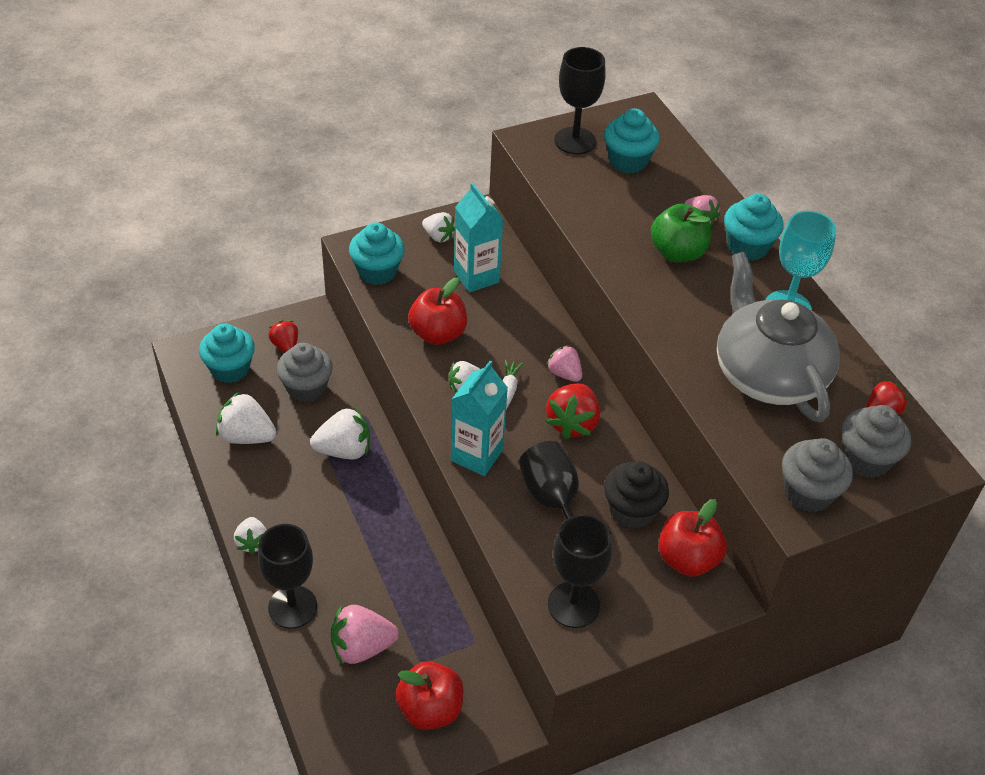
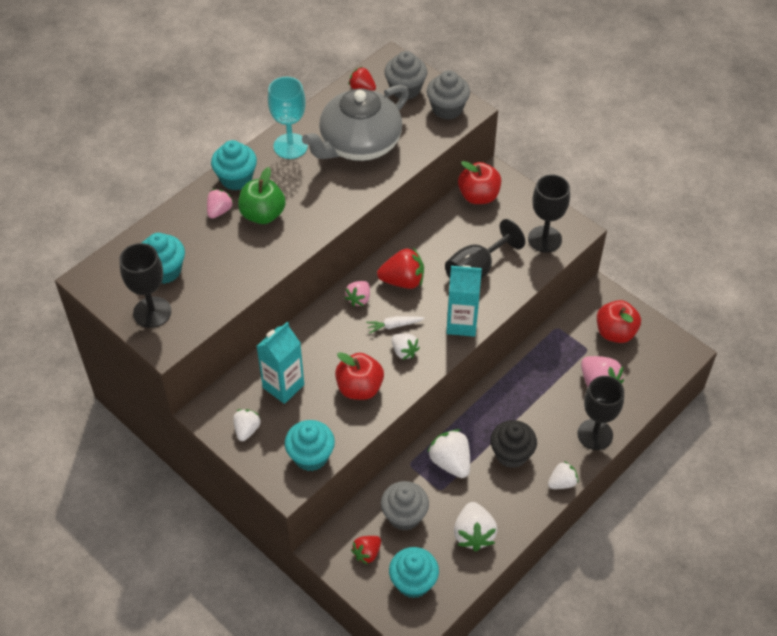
camera: 110 degrees left, 5 degrees up
black cupcake [604,461,669,529] -> black cupcake moved to [490,420,537,468]

